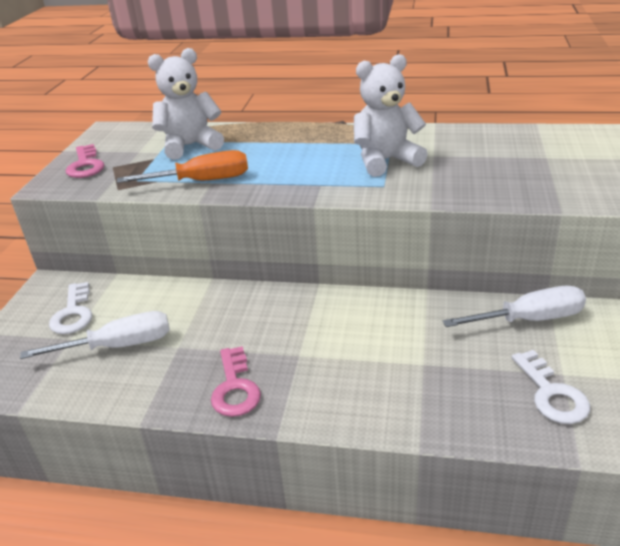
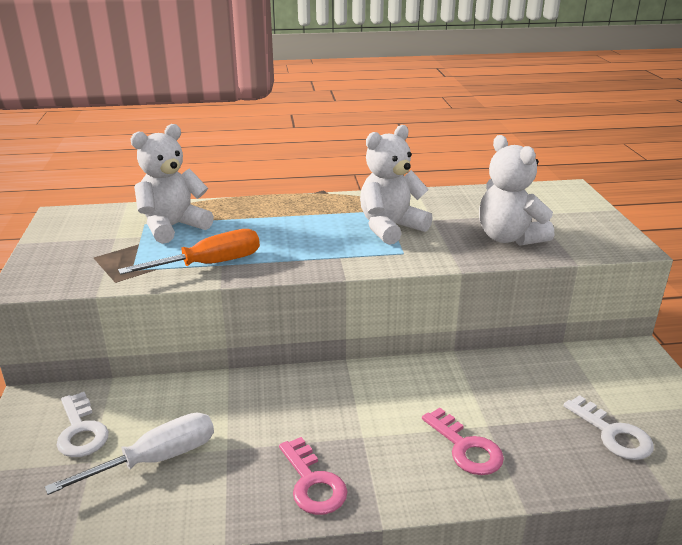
camera: 20 degrees left, 5 degrees down
pink key [66,144,104,178] -> pink key moved to [422,408,504,475]
white screwdriver [443,286,586,327] -> none
none -> white teddy bear [479,135,554,246]

